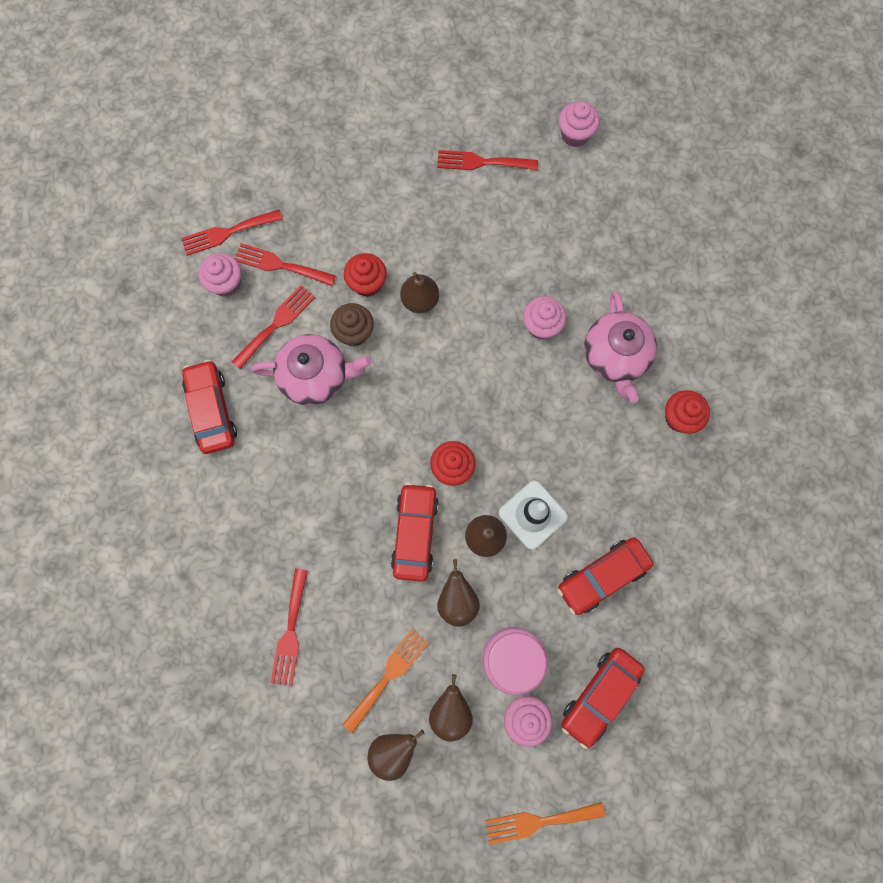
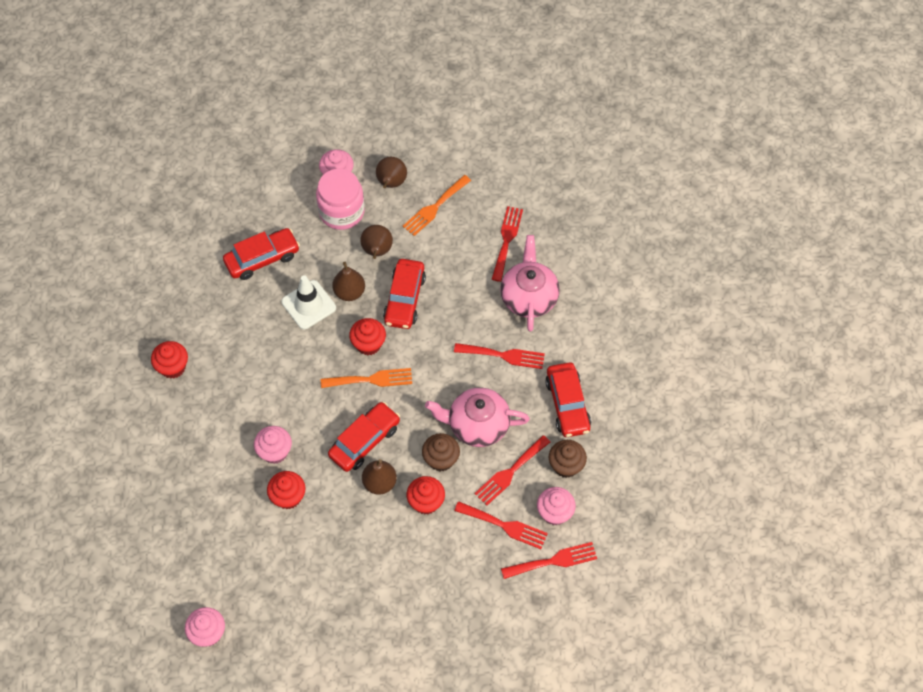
camera: 175 degrees left, 15 degrees down
brown pear [368,730,425,781] -> none
red fork [437,150,538,170] -> red fork moved to [454,343,545,369]
orange fork [485,802,605,845] -> orange fork moved to [321,368,412,388]
red car [562,648,645,749] -> red car moved to [328,402,400,472]
pink teapot [584,291,657,403] -> pink teapot moved to [500,235,560,332]
none -> red cupcake [267,471,306,509]
none -> brown cupcake [549,440,587,478]

